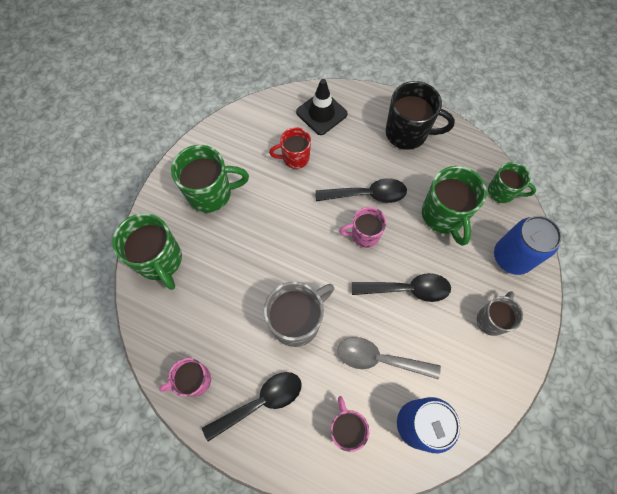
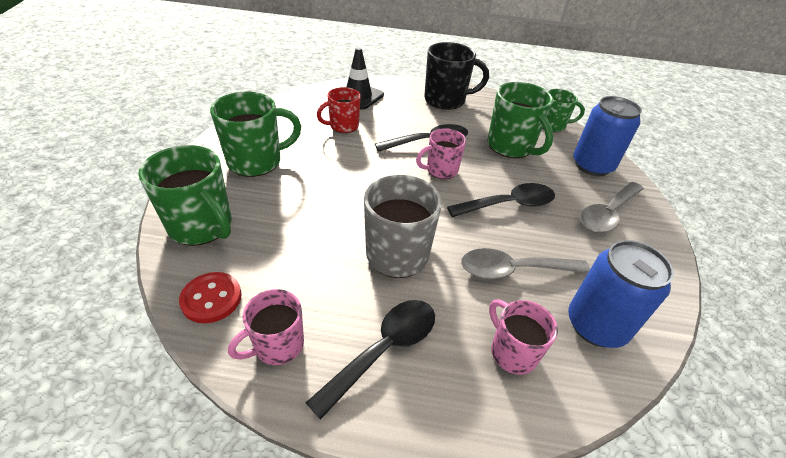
camera: 20 degrees left, 25 degrees down
grey mug [477,291,523,336] -> grey spoon [580,182,644,233]
none -> red button [179,272,242,323]

